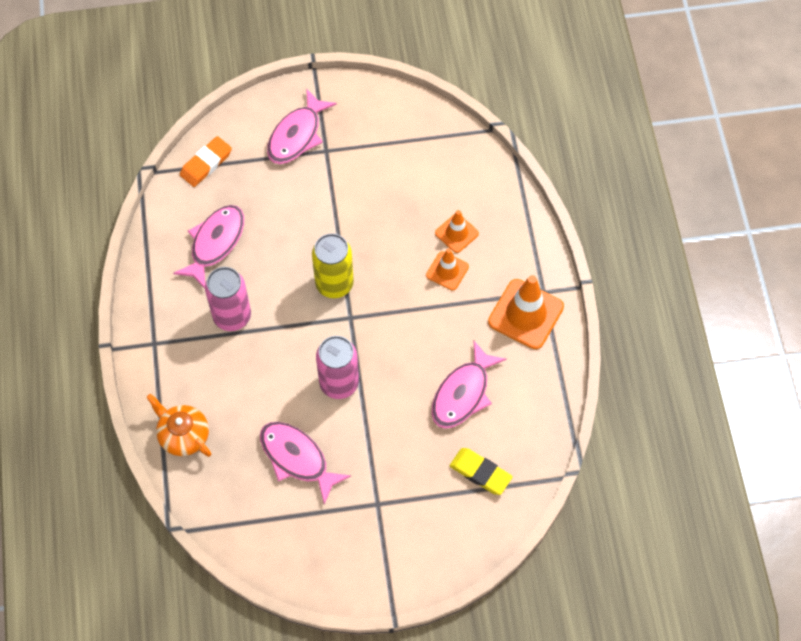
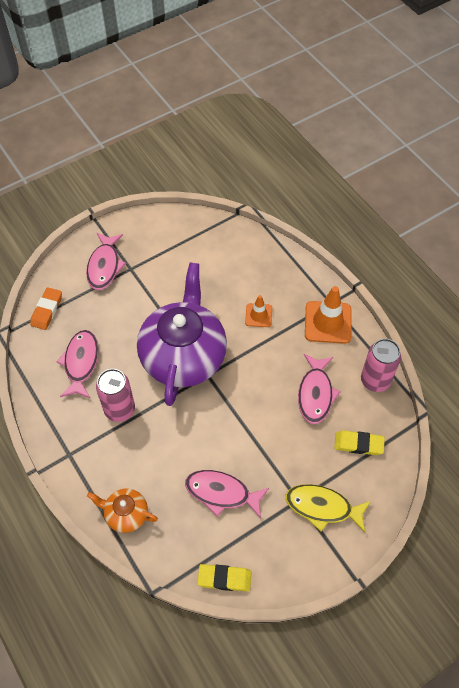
camera: 25 degrees left, 5 degrees down
yellow can [312,233,354,298] -> purple teapot [137,263,227,406]
pink can [316,336,359,399] -> pink can moved to [361,339,401,392]
orange traffic cone [435,210,479,253] -> none
none -> yellow eraser [197,564,252,592]
none -> yellow fish [286,484,371,532]

